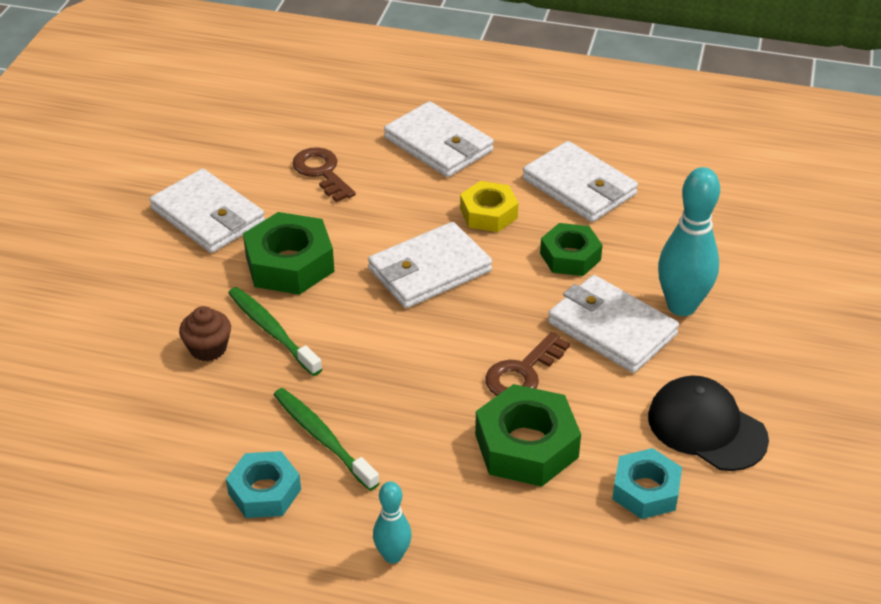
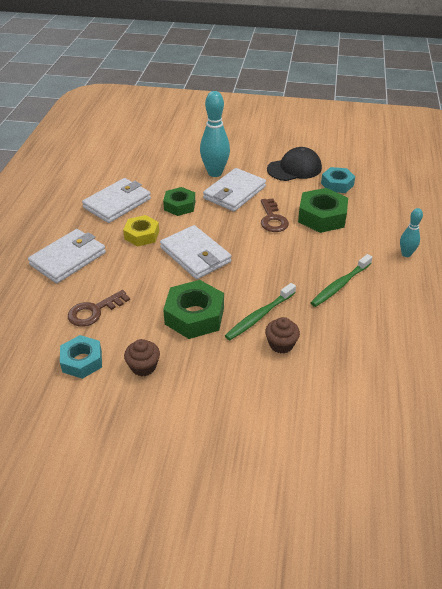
camera: 95 degrees left, 0 degrees up
white wallet [150,169,265,253] -> brown cupcake [124,339,160,376]
turquoise nut [226,451,301,518] -> turquoise nut moved to [60,335,102,379]
brown key [485,332,570,396] -> brown key turned 45 degrees clockwise [261,198,289,232]
black cap [648,376,769,471] -> black cap turned 150 degrees counterclockwise [267,147,322,181]

